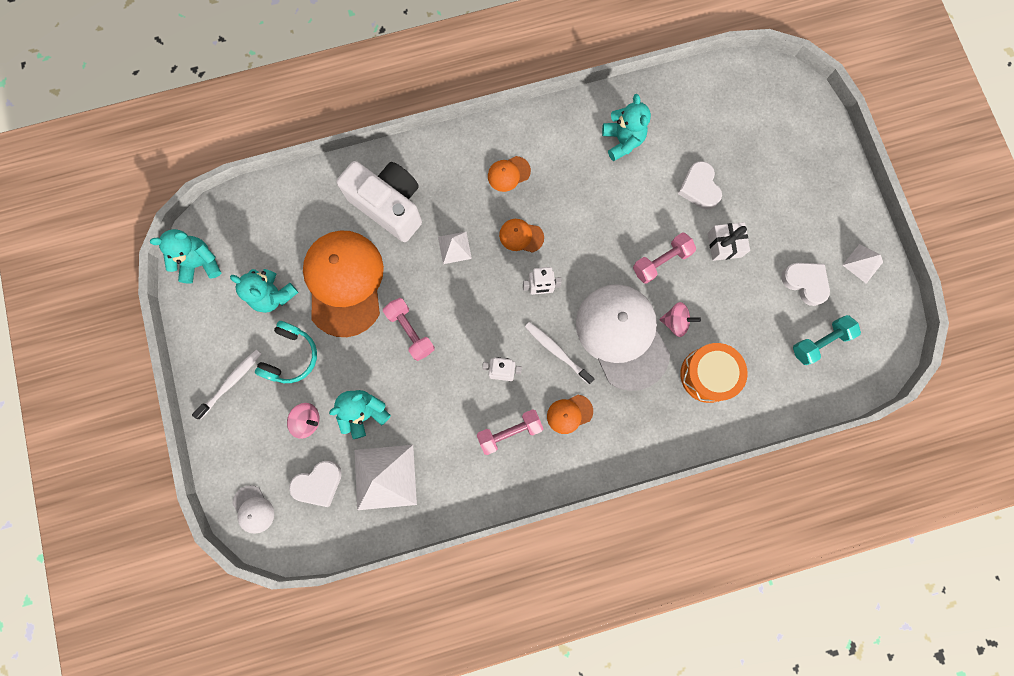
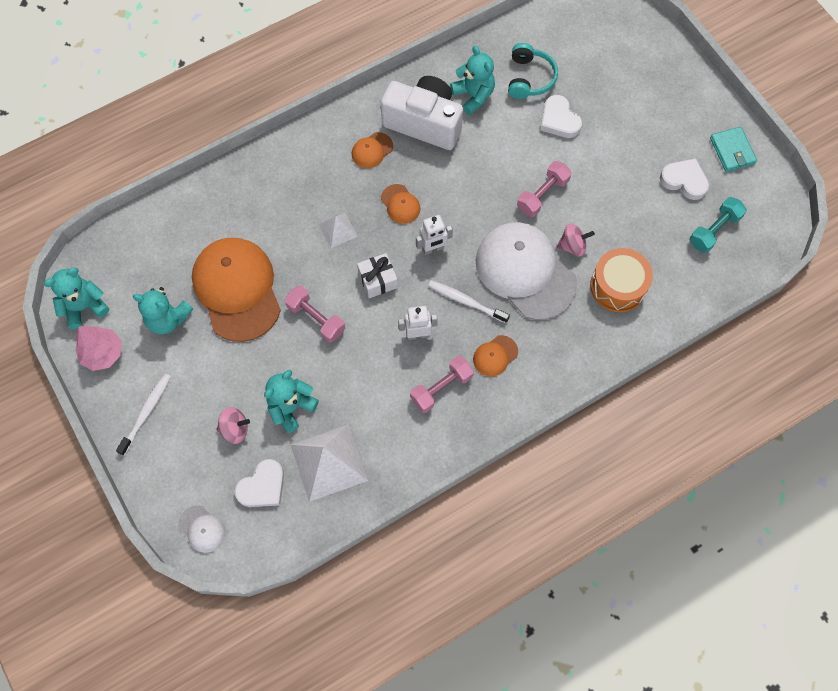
camera: 15 degrees left, 10 degrees down
turquoise headphones [255,321,317,383] -> turquoise headphones moved to [508,43,558,99]
white camera [336,161,422,242] -> white camera moved to [381,76,463,150]
orange cap [499,219,544,253] -> orange cap turned 120 degrees counterclockwise [381,184,420,224]
white gift [708,222,750,261] -> white gift moved to [357,253,398,298]
white pyramid [843,244,883,283] -> turquoise wallet [710,127,757,172]
none -> pink tree [75,326,122,371]

